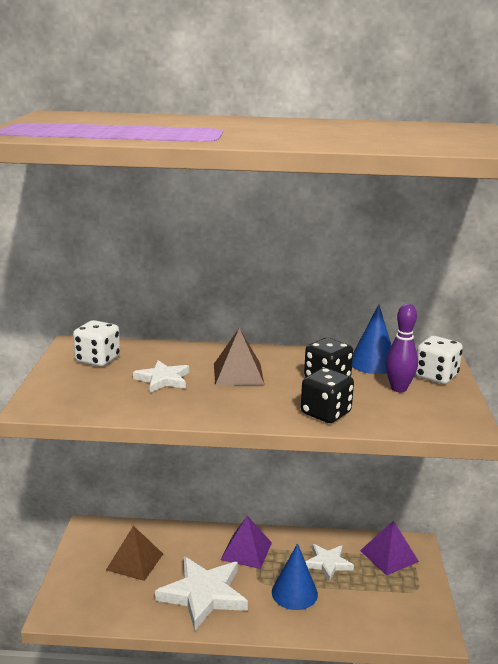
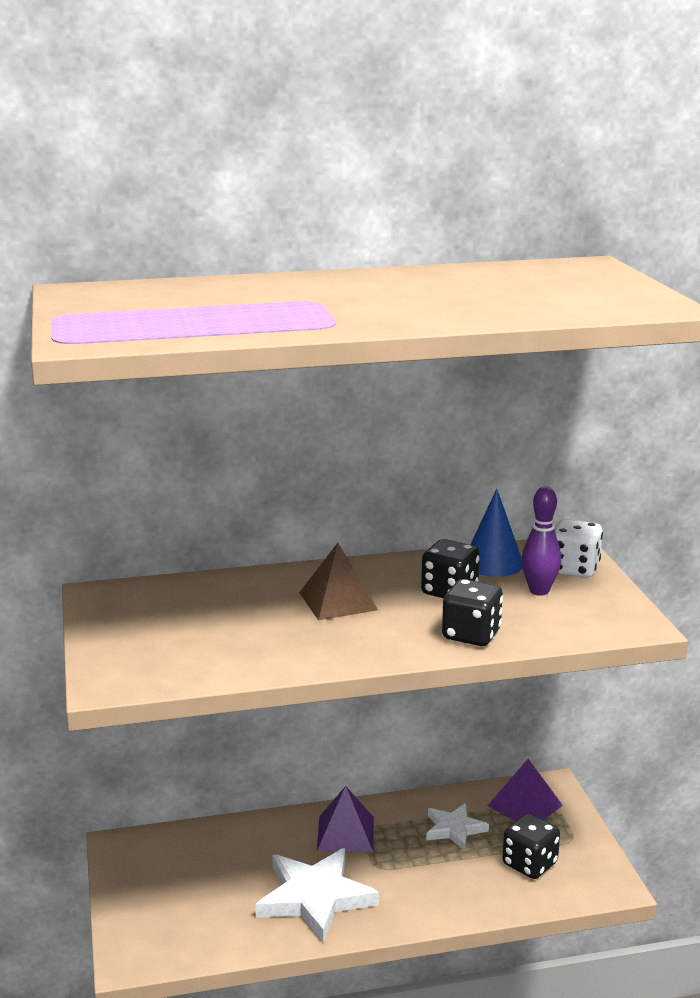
camera: 15 degrees left, 0 degrees up
white dice [73,320,120,367] -> none
brown pyramid [106,526,163,581] -> none
white star [133,360,189,393] -> none
blue cone [272,543,318,610] -> none
none -> black dice [502,813,560,879]

